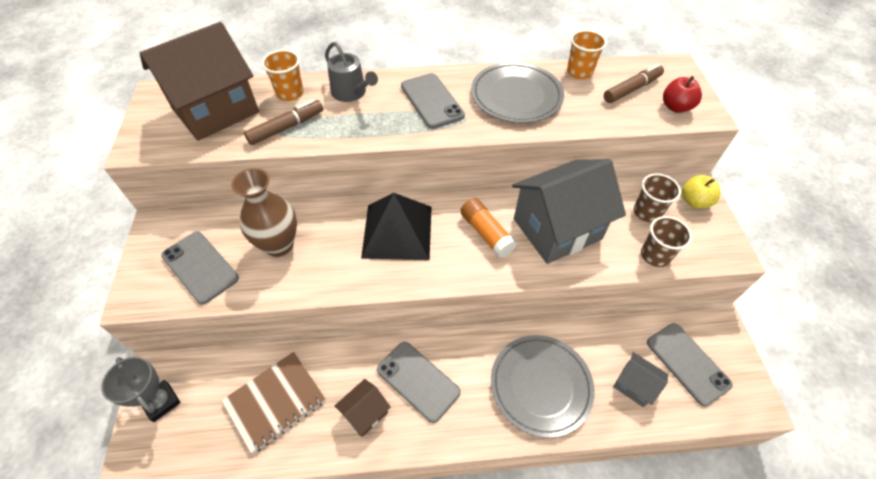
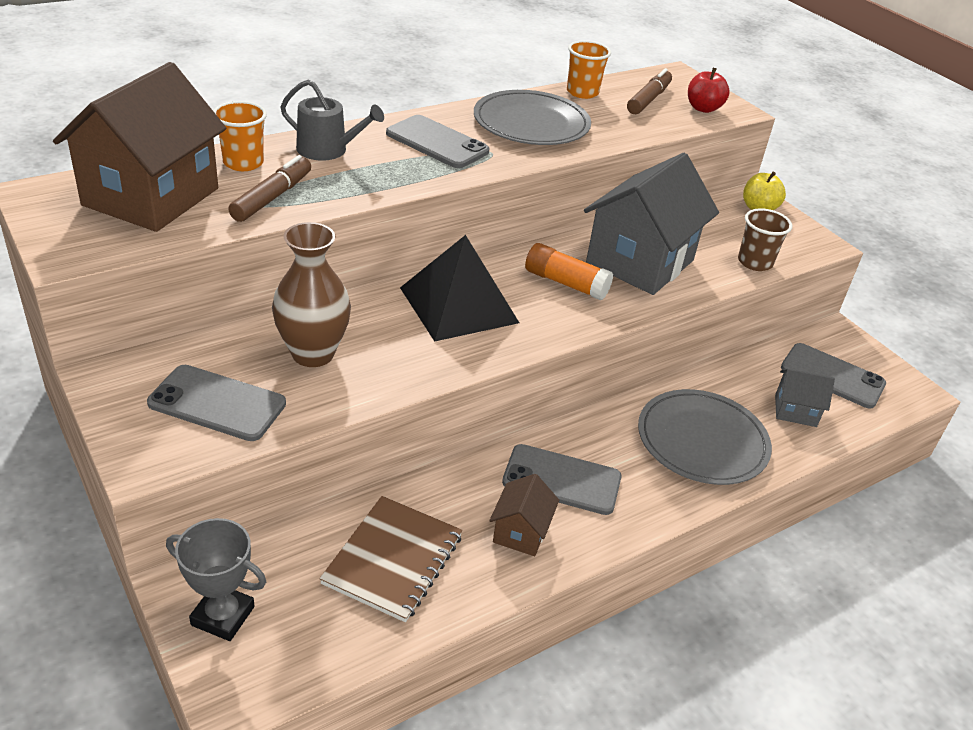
camera: 30 degrees left, 15 degrees down
brown cup [634,174,681,222] -> none

